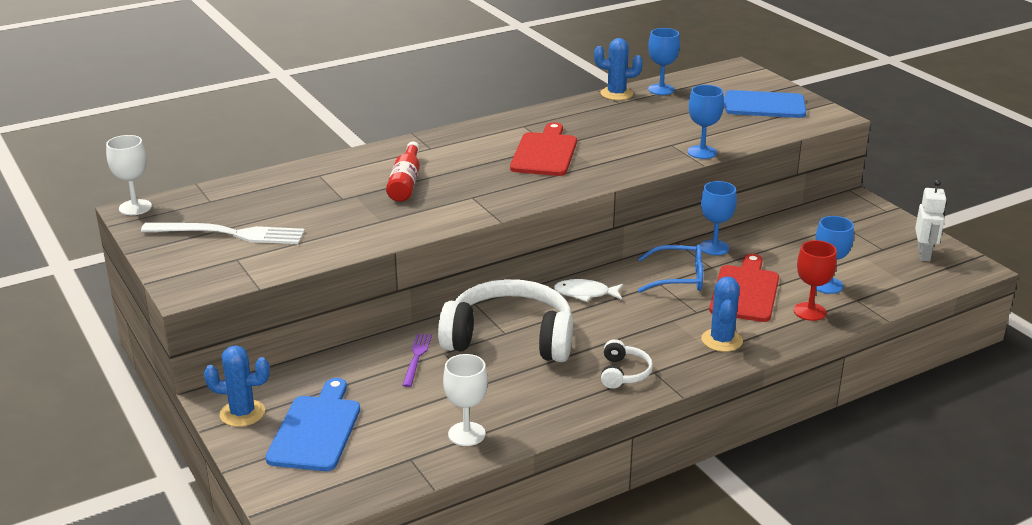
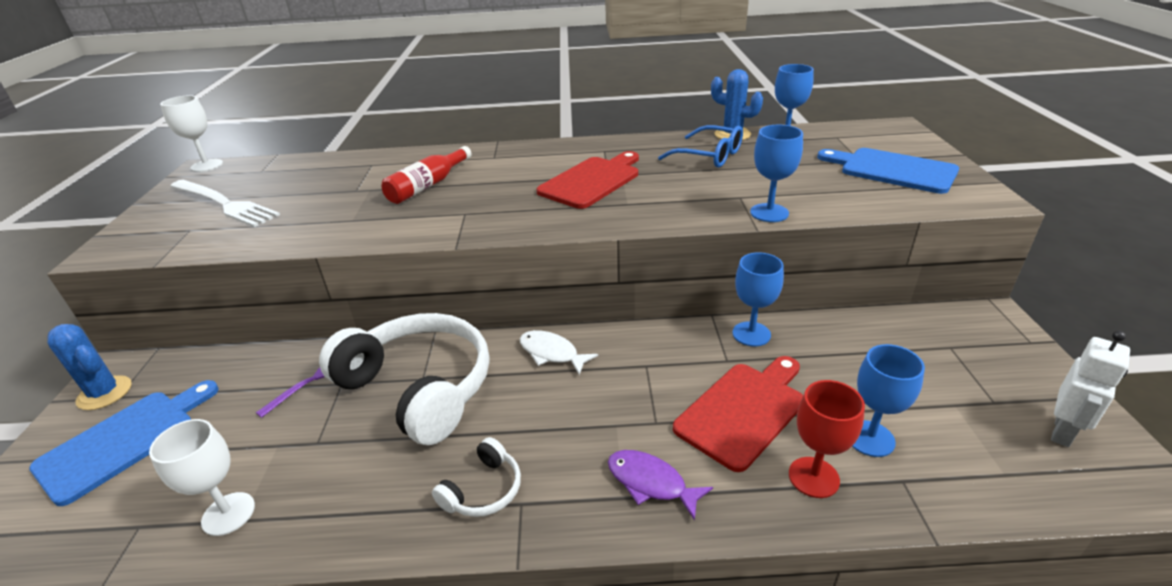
camera: 30 degrees right, 5 degrees up
blue glasses [638,245,703,293] -> blue glasses moved to [658,125,743,168]
blue cactus [701,276,743,352] -> purple fish [608,450,713,521]

